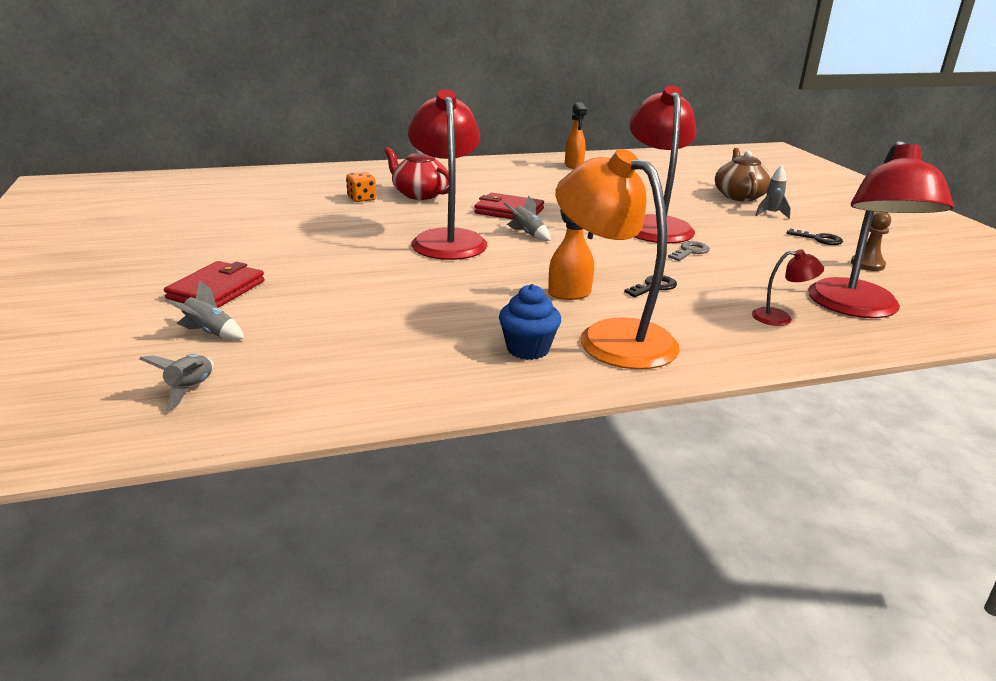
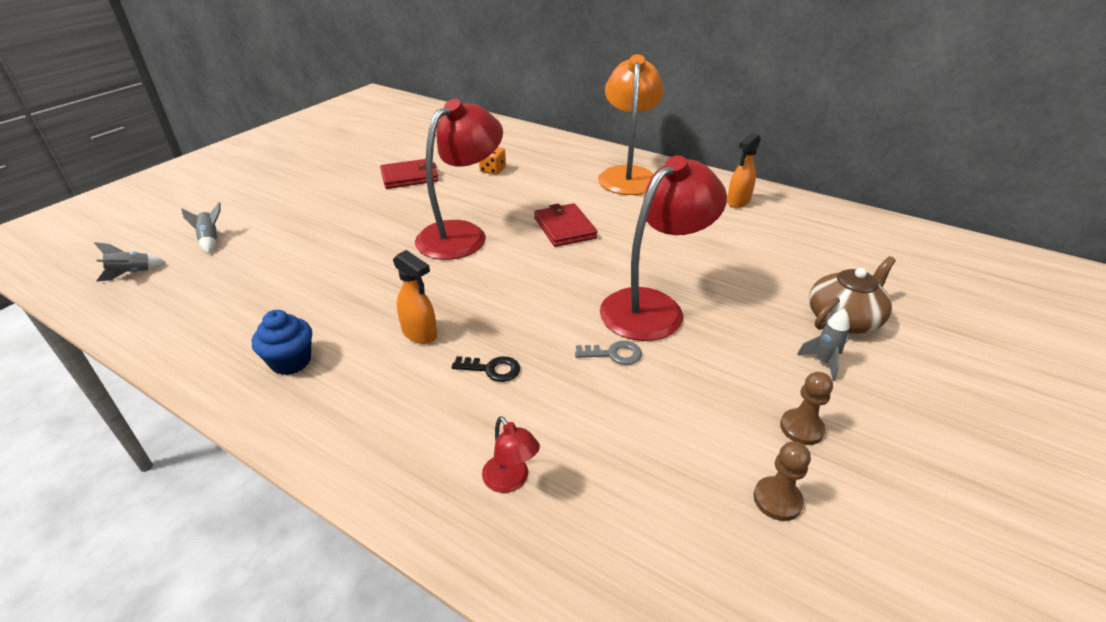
camera: 50 degrees right, 10 degrees up
red wallet [164,261,265,308] -> red wallet moved to [380,159,439,189]
red teapot [384,147,448,200] -> none
grey rocket [504,196,551,241] -> none
orange lamp [555,149,680,369] -> orange lamp moved to [598,54,664,195]
black key [787,229,843,245] -> brown pawn [780,372,833,445]
red lamp [808,140,954,318] -> none

